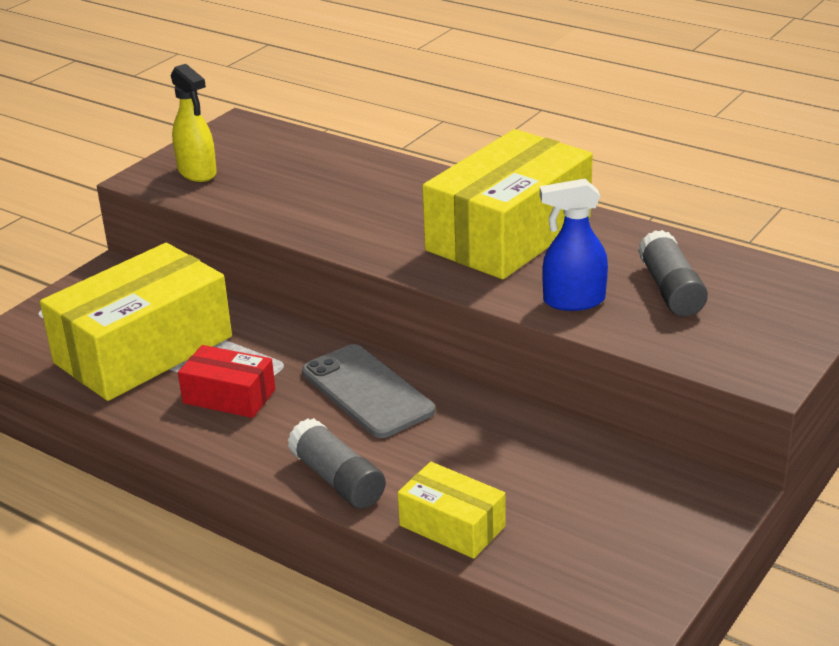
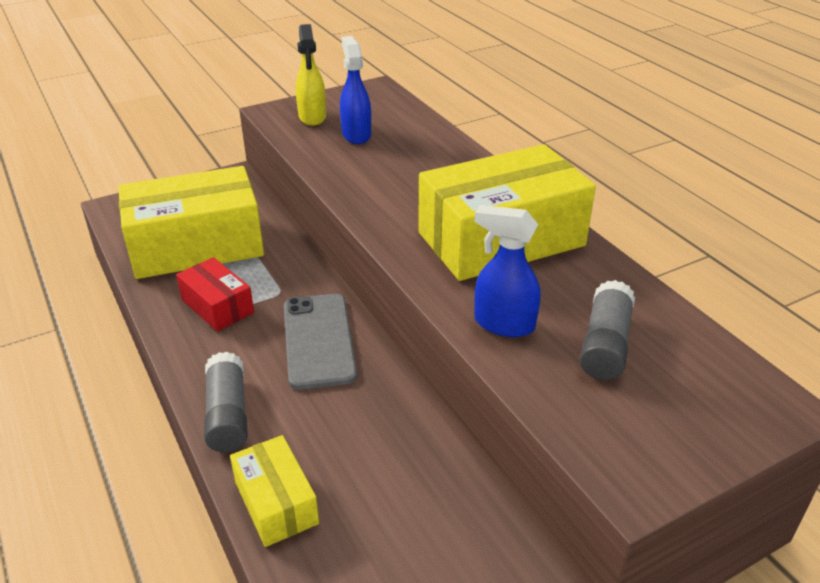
camera: 25 degrees right, 5 degrees up
none -> blue spray bottle [340,36,371,144]

